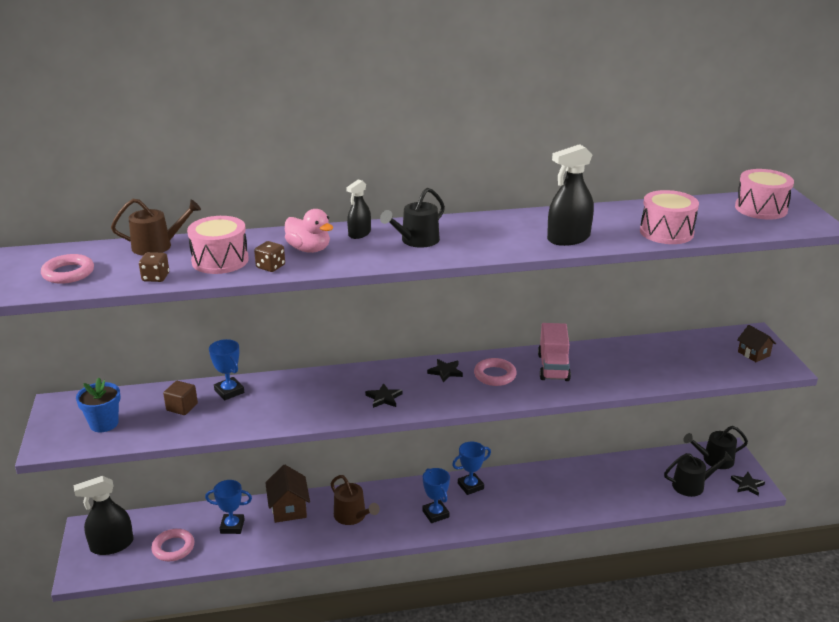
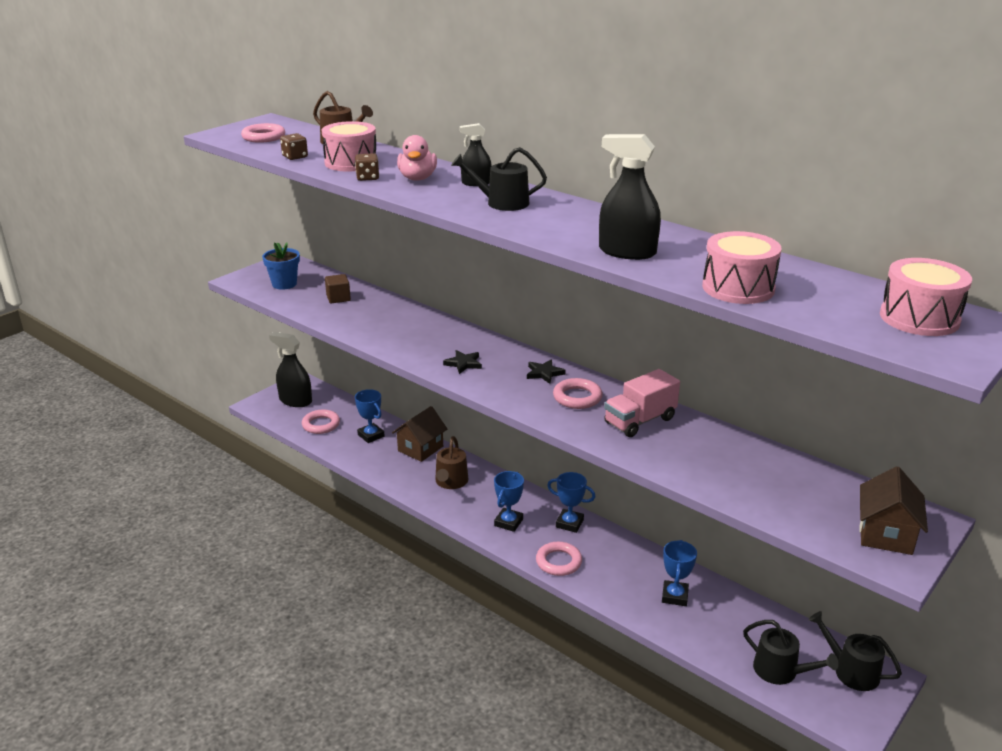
camera: 50 degrees right, 0 degrees up
blue trophy [209,339,244,400] -> blue trophy moved to [662,540,697,606]
black star [731,472,765,496] -> none
brown house [737,325,776,362] -> brown house [860,466,928,555], size x1.54
none -> pink ring [536,542,582,576]

